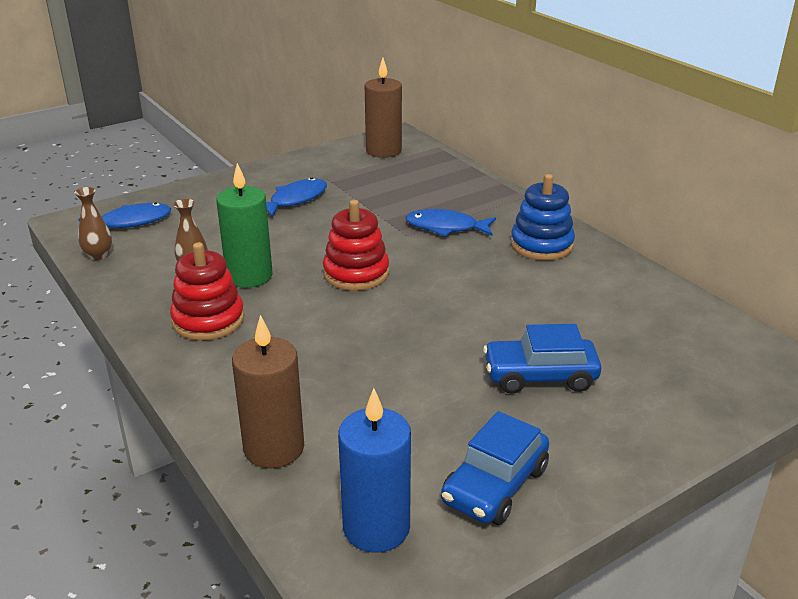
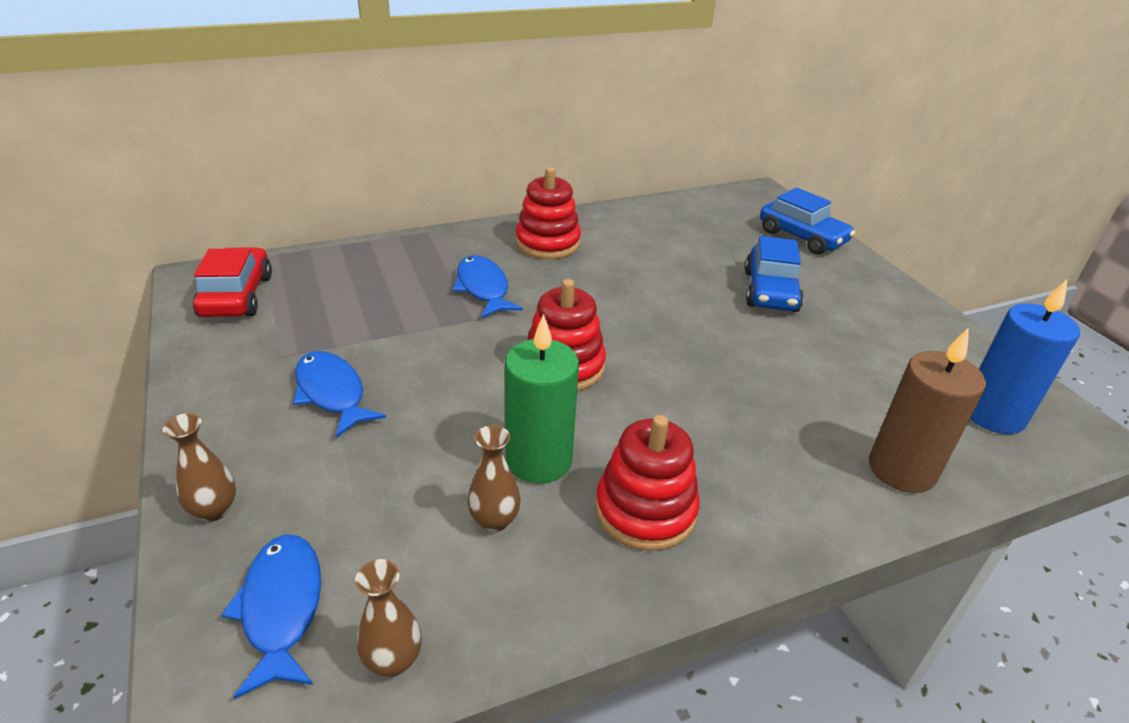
camera: 80 degrees left, 5 degrees up
brown candle [365,58,402,158] -> red car [193,247,272,317]
blue fish [405,209,496,237] -> blue fish turned 135 degrees clockwise [453,256,523,318]
blue car [441,411,549,525] -> blue car moved to [760,188,855,254]
blue stacking toy [511,174,575,261] -> red stacking toy [516,167,581,259]
none -> brown vase [163,413,236,522]

